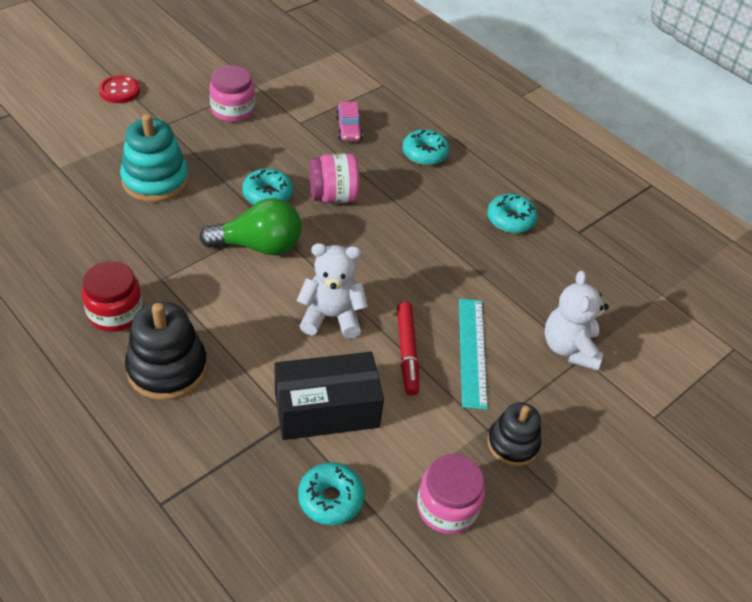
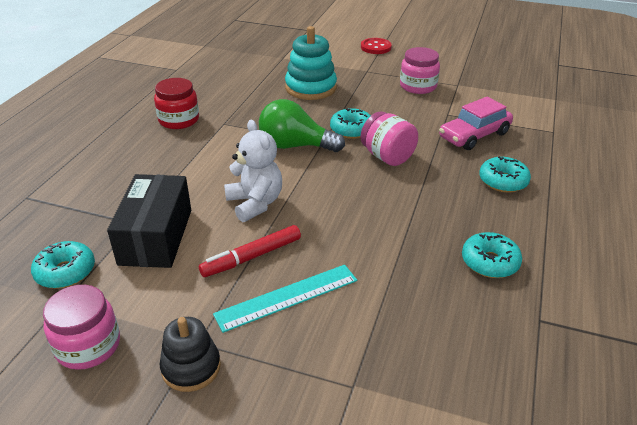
camera: 65 degrees right, 10 degrees down
black stacking toy [125,302,207,400] -> none
green light bulb [200,198,302,255] -> green light bulb turned 135 degrees clockwise [259,99,345,152]
black box [275,352,384,440] -> black box turned 45 degrees clockwise [107,174,191,268]
pink car [336,102,363,141] -> pink car [439,97,513,150], size x1.55
white teddy bear [545,270,609,371] -> none

